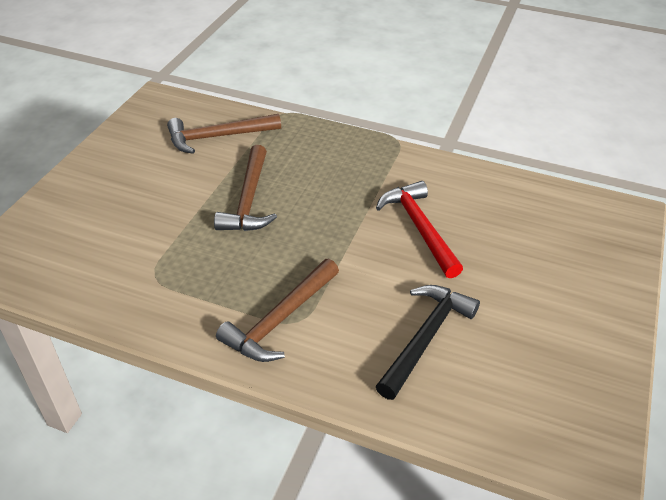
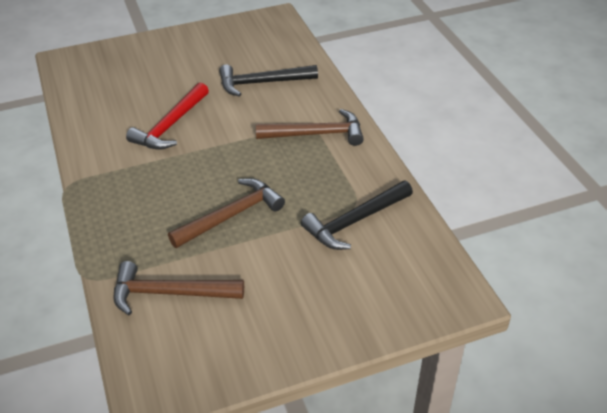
camera: 130 degrees left, 0 degrees up
brown hammer [167,114,281,154] -> brown hammer turned 150 degrees clockwise [114,261,244,315]
none -> black hammer [301,181,413,250]

